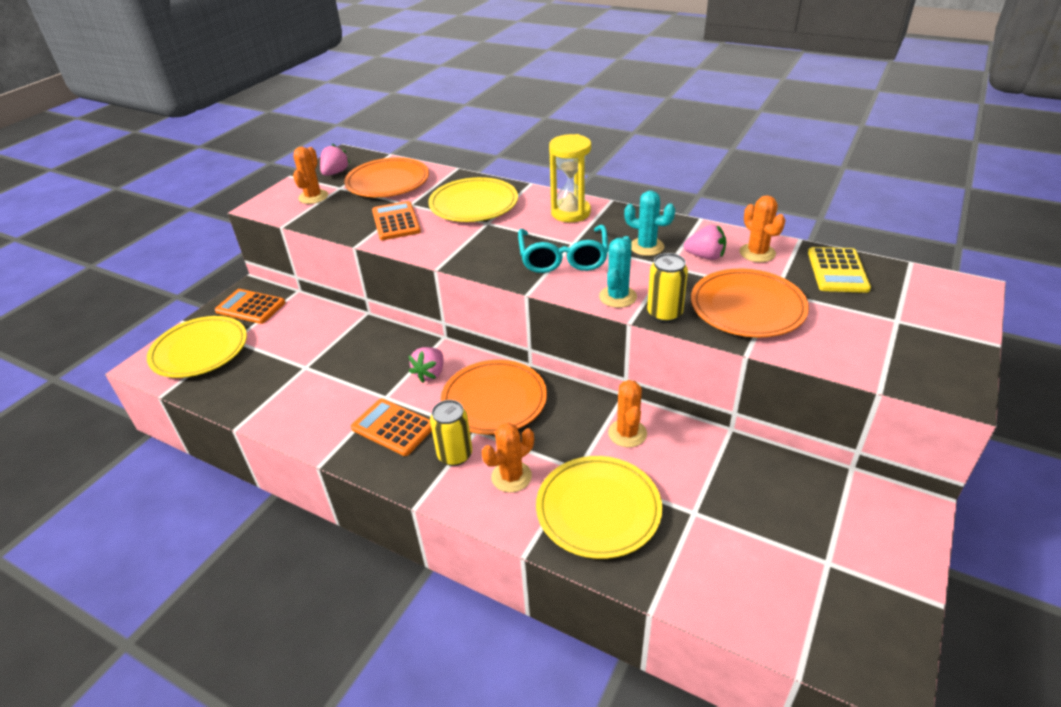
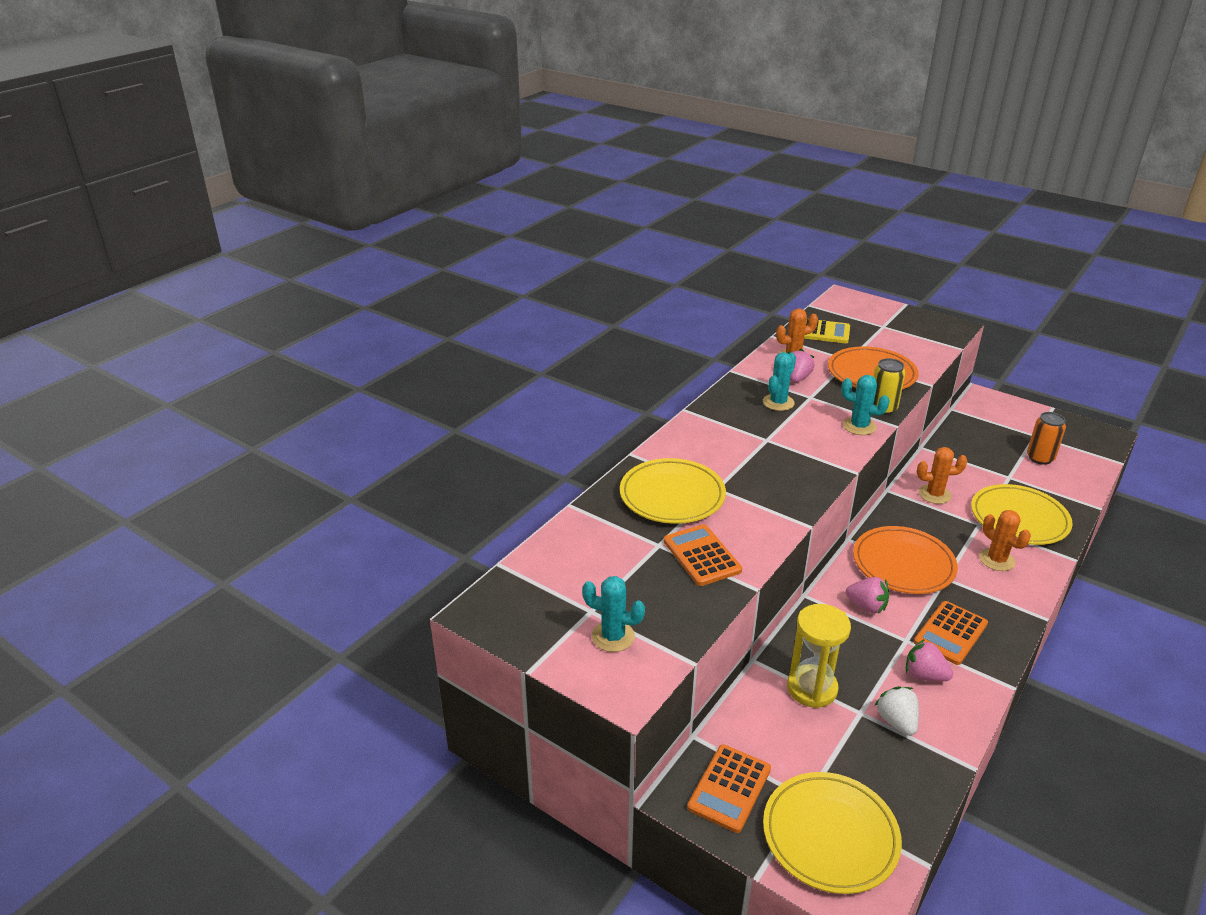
camera: 85 degrees left, 5 degrees down
orange cactus [293,147,328,204] -> turquoise cactus [582,576,645,652]
pink strawberry [320,144,350,176] -> pink strawberry moved to [906,639,953,681]
orange plate [344,158,429,197] -> none
orange calculator [372,201,421,240] -> orange calculator turned 75 degrees clockwise [663,524,742,586]
yellow can [430,400,472,466] -> none
turquoise glasses [518,225,609,273] -> none
yellow hourglass [549,134,591,222] -> yellow hourglass moved to [787,604,851,708]
none -> white strawberry [874,686,919,736]
none -> orange can [1027,412,1066,465]

